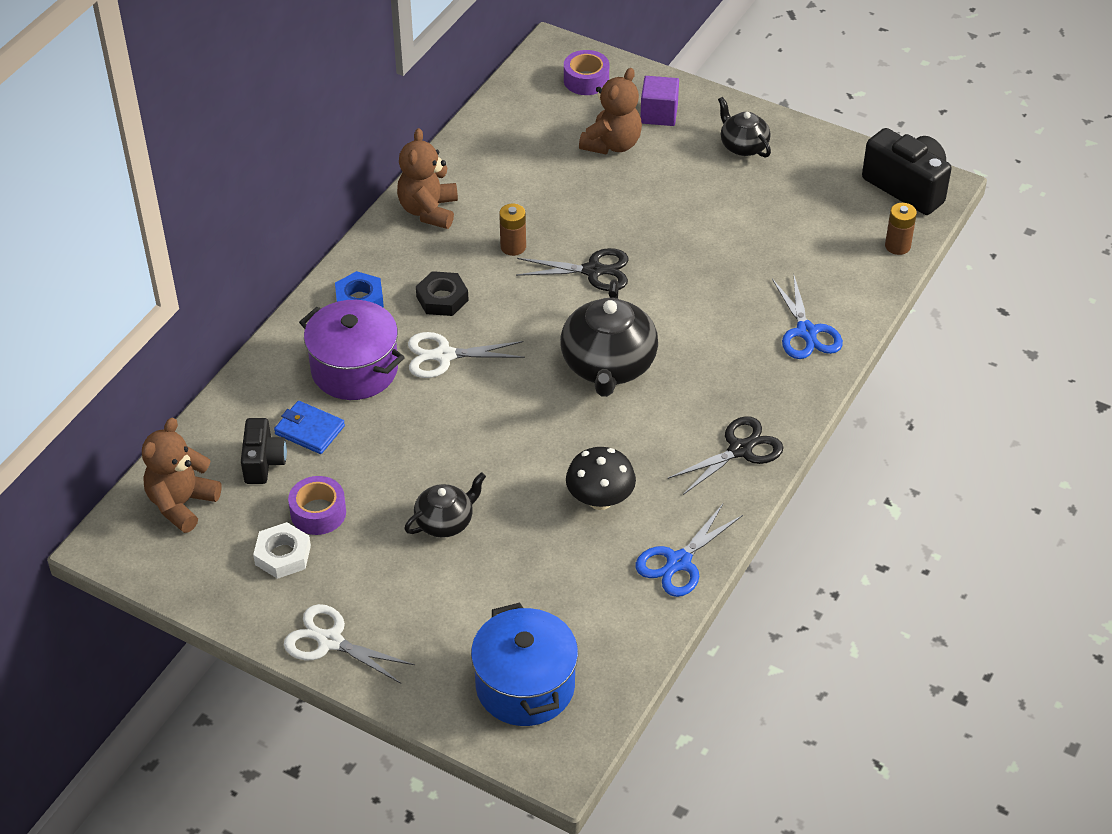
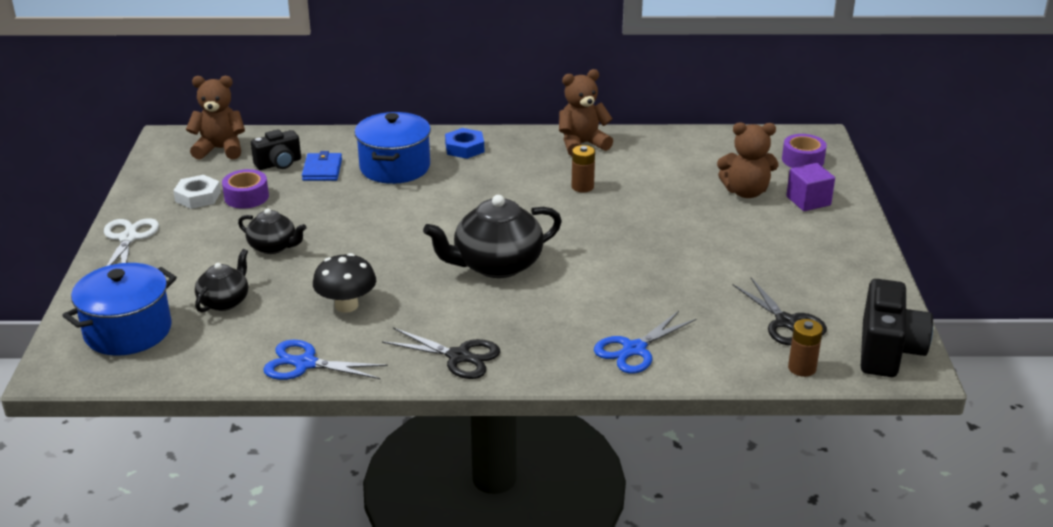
camera: 60 degrees right, 15 degrees down
purple pot [299,300,405,400] -> blue pot [354,112,431,184]
white scissors [408,332,525,378] -> none
black nut [416,271,469,316] -> none
black scissors [516,248,629,291] -> black scissors moved to [733,278,827,345]
black teapot [718,97,771,158] -> black teapot moved to [195,249,248,312]

